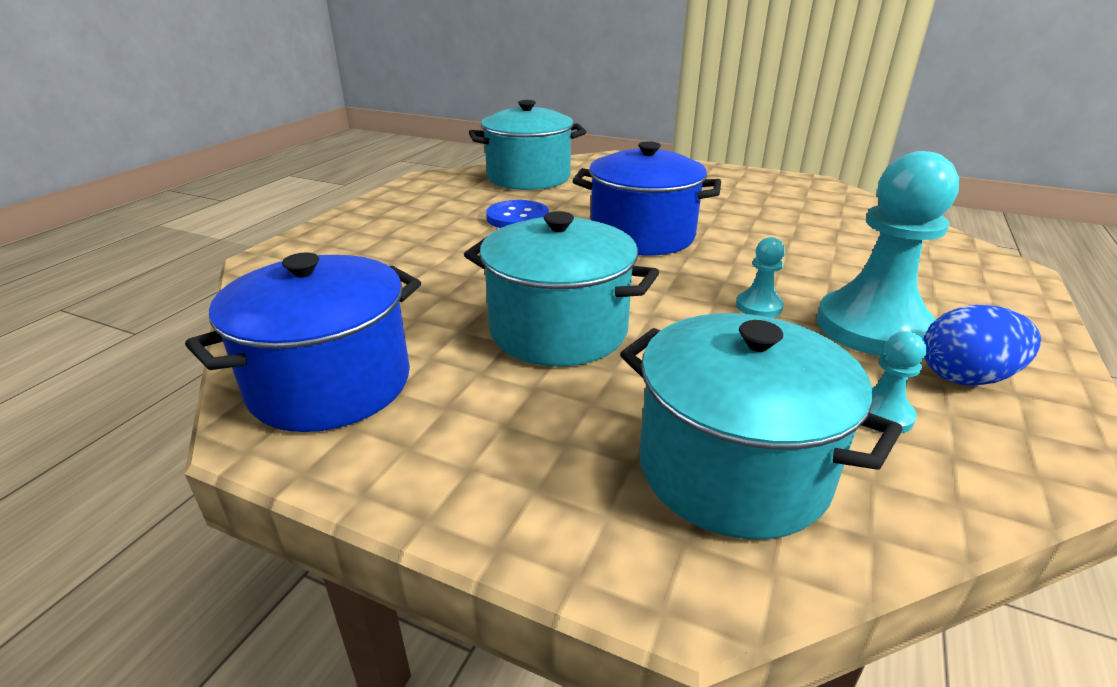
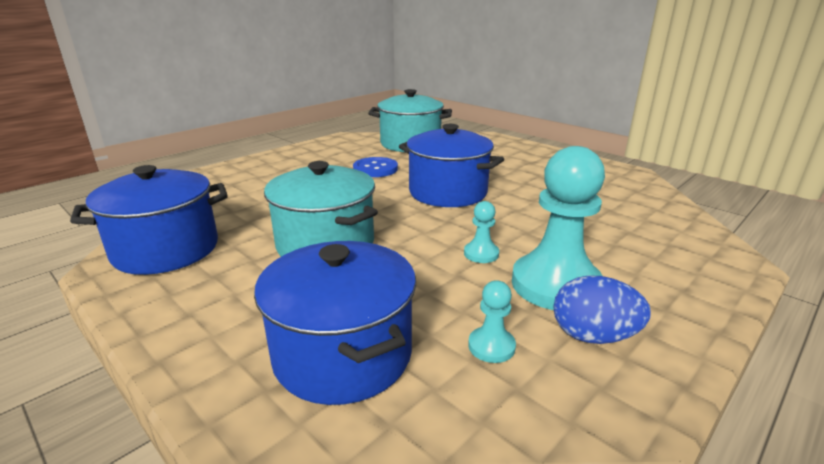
camera: 20 degrees right, 5 degrees down
turquoise pot [620,313,903,539] -> blue pot [254,241,416,405]

